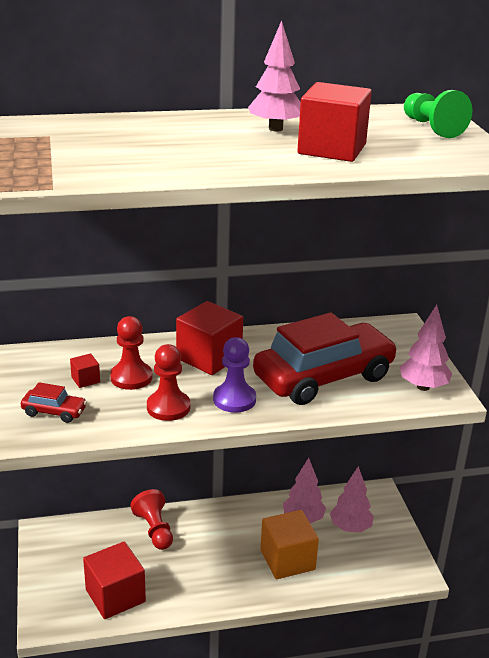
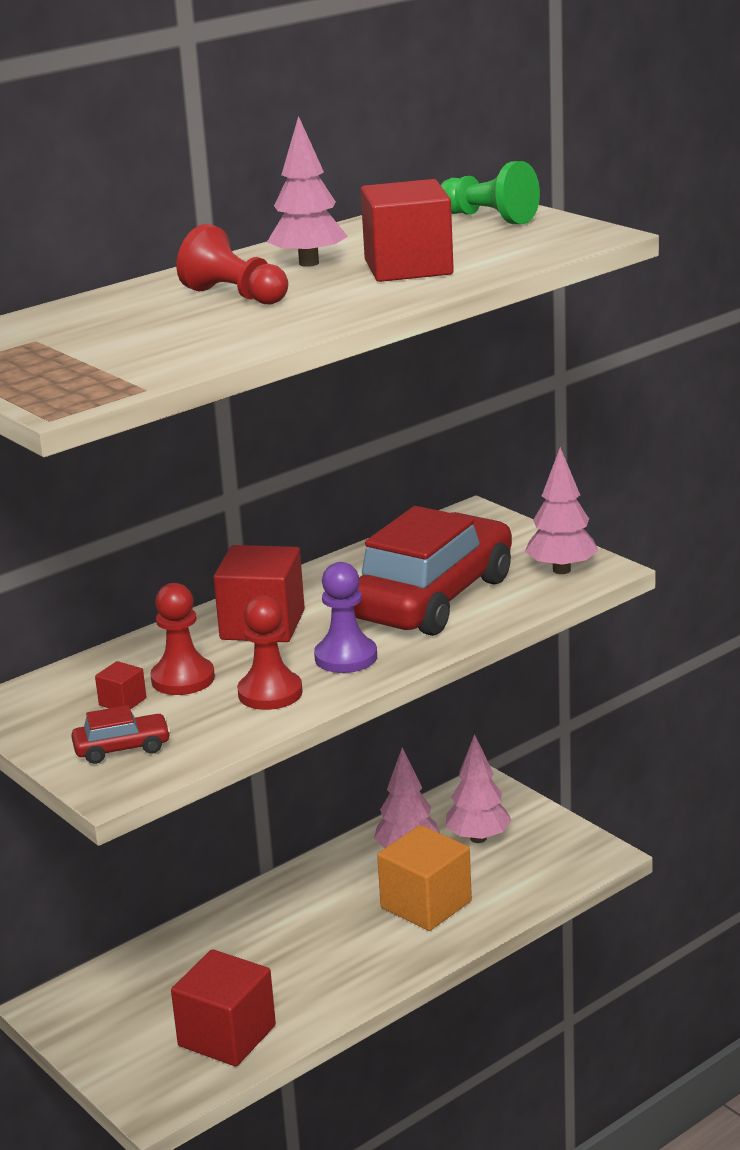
camera: 25 degrees left, 5 degrees down
red pawn [130,489,173,550] -> red pawn moved to [177,224,288,304]

